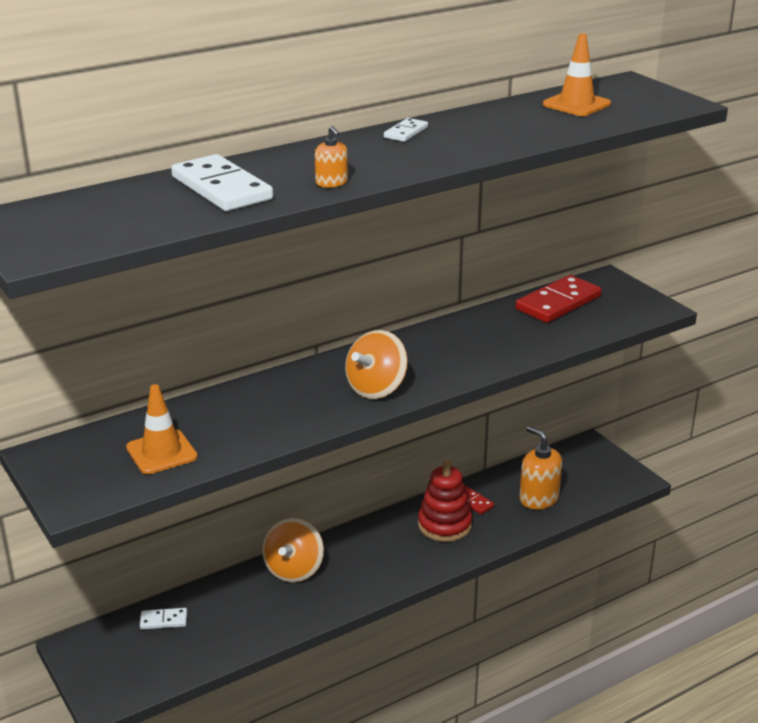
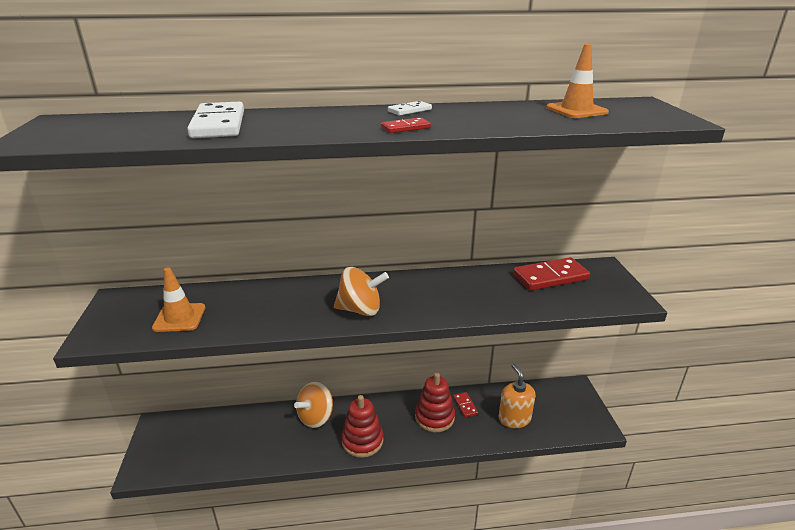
camera: 25 degrees right, 0 degrees up
white domino [140,608,187,629] -> none
orange soap dispenser [315,126,348,188] -> none
orange spinning top [345,330,408,399] -> orange spinning top turned 150 degrees counterclockwise [334,267,389,316]
none -> red stacking toy [341,395,383,458]
none -> red domino [381,117,431,133]

